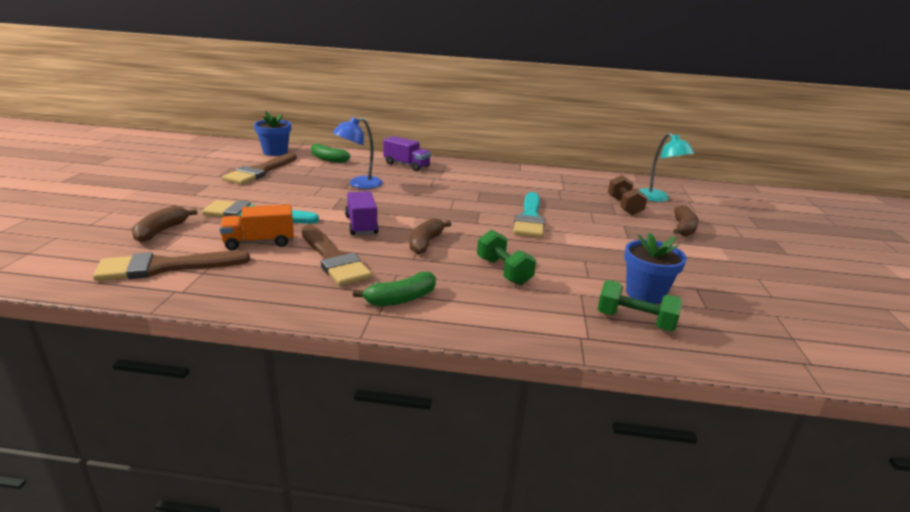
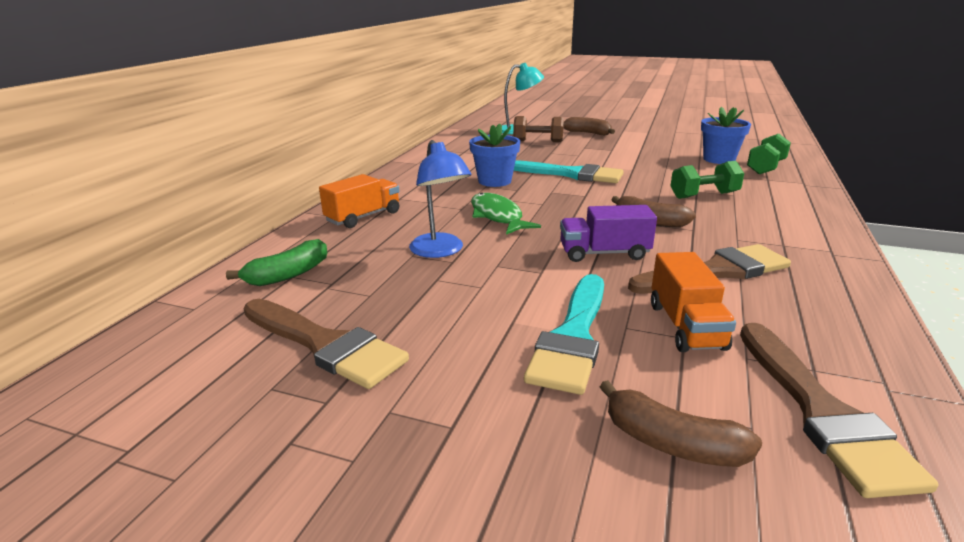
camera: 75 degrees left, 0 degrees up
blue flower pot [254,111,291,156] -> blue flower pot moved to [469,124,520,187]
green banana [353,272,436,306] -> none
purple truck [383,136,431,171] -> orange truck [319,174,400,228]
none -> green fish [471,193,541,235]

